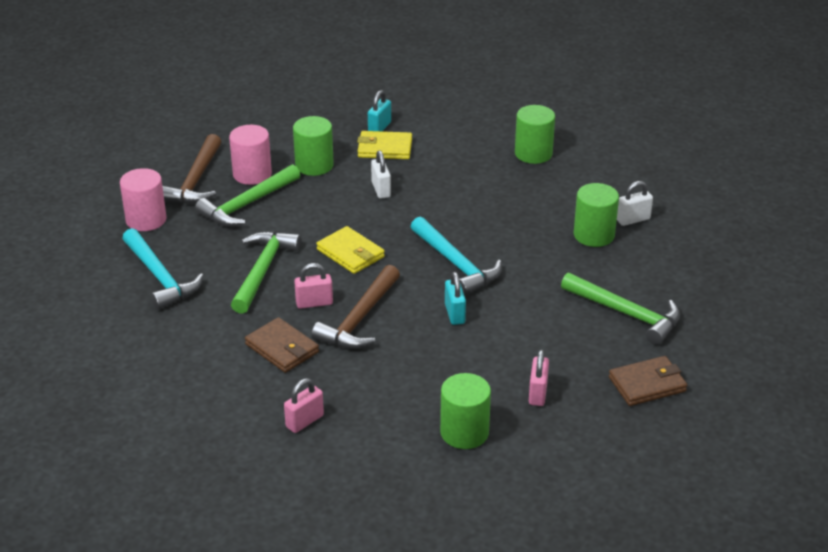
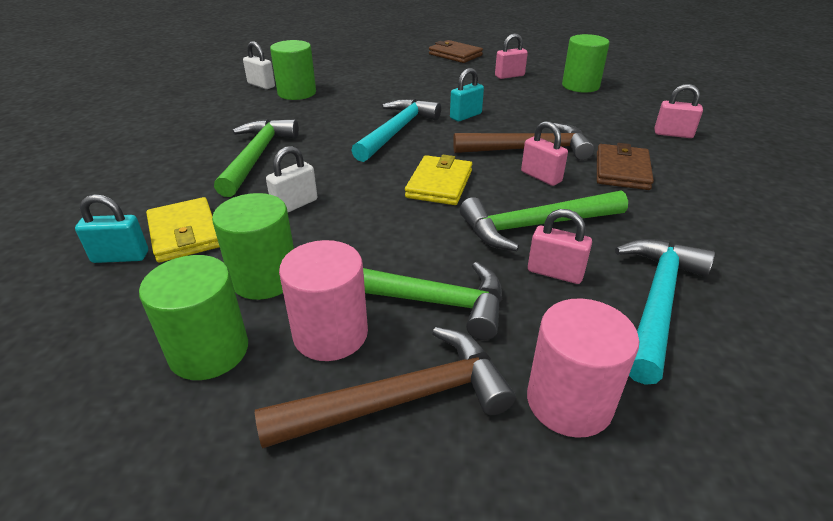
camera: 120 degrees left, 0 degrees up
green cylinder [515,105,555,164] -> green cylinder moved to [139,255,248,380]
green hammer [561,273,680,345] -> green hammer moved to [214,119,299,197]
none -> pink padlock [528,209,592,284]

